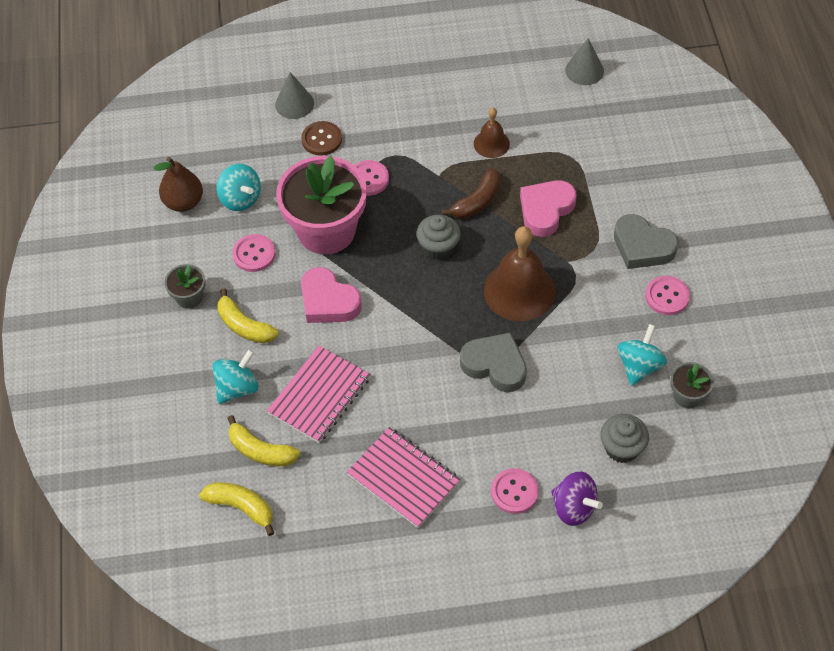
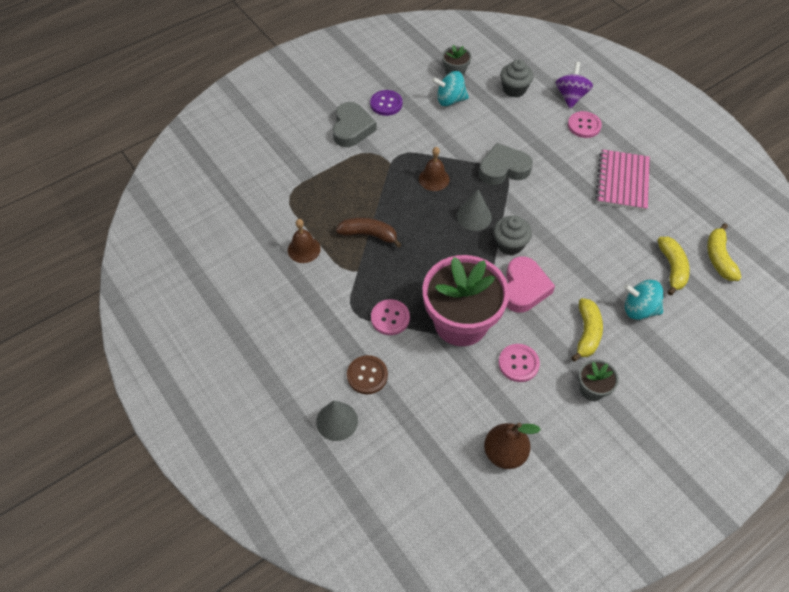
camera: 120 degrees left, 0 degrees up
turquoise spinning top [216,164,261,211] -> none
pink notebook [267,346,370,443] -> none
grey cupcake [416,215,461,260] -> grey cupcake moved to [493,216,532,255]
grey heart [460,333,527,392] -> grey heart turned 75 degrees clockwise [479,143,533,185]
brown bell [484,226,556,321] -> brown bell [419,147,450,191], size x0.54
pink heart [520,180,577,237] -> none
grey cone [565,38,604,85] -> grey cone moved to [457,189,492,231]
pink button [645,276,690,315] -> purple button [370,90,403,116]

